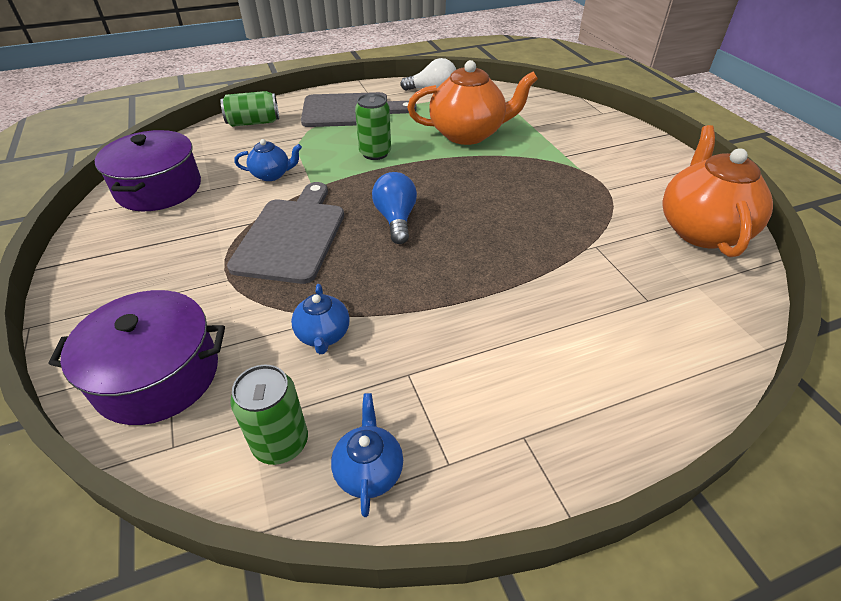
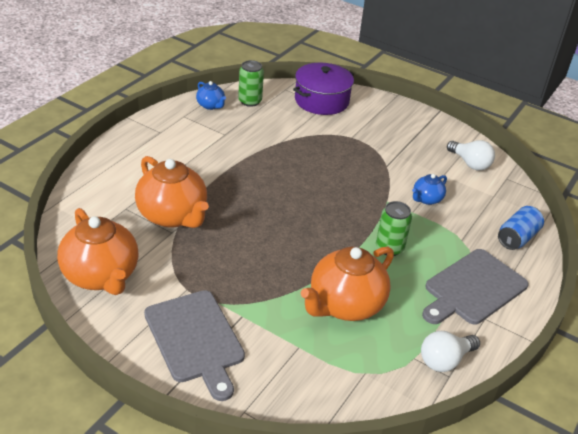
camera: 140 degrees right, 5 degrees down
purple pot [95,130,201,211] -> white light bulb [447,140,495,170]
green can [220,91,279,127] -> blue can [498,206,544,250]
grey cutting board [227,182,344,284] -> grey cutting board moved to [144,290,245,401]
blue teapot [291,284,350,354] -> none
blue light bulb [372,172,417,244] -> none
none -> orange teapot [135,156,209,228]

